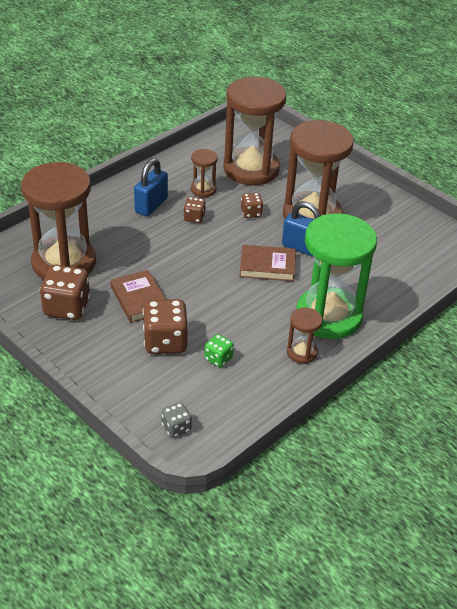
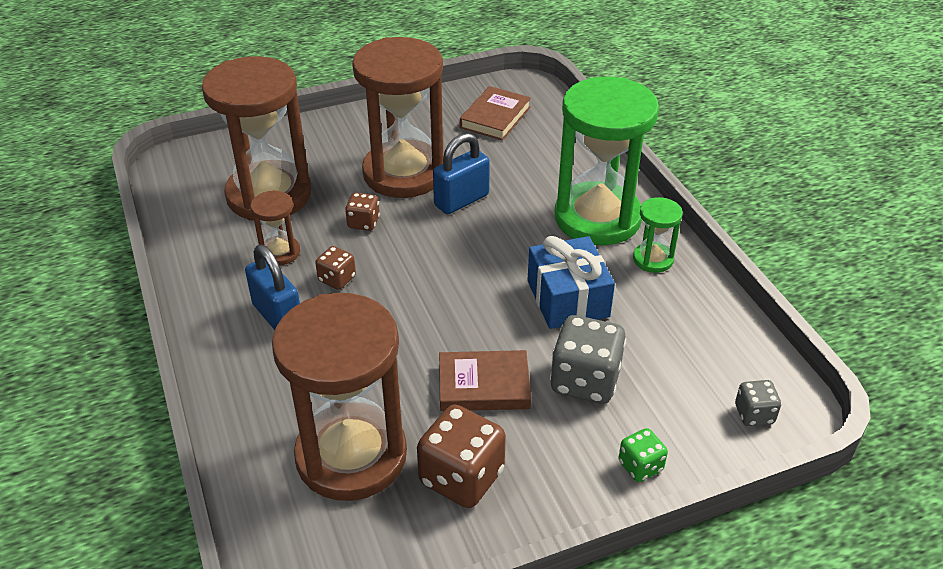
camera: 65 degrees left, 0 degrees up
brown dice [143,299,188,354] -> grey dice [550,315,626,404]
green dice [204,334,234,367] -> green dice moved to [619,428,668,482]
brown book [240,245,296,281] -> brown book moved to [460,86,531,140]
brown hourglass [287,307,322,364] -> green hourglass [633,197,683,273]
none -> blue gift [527,236,615,329]

